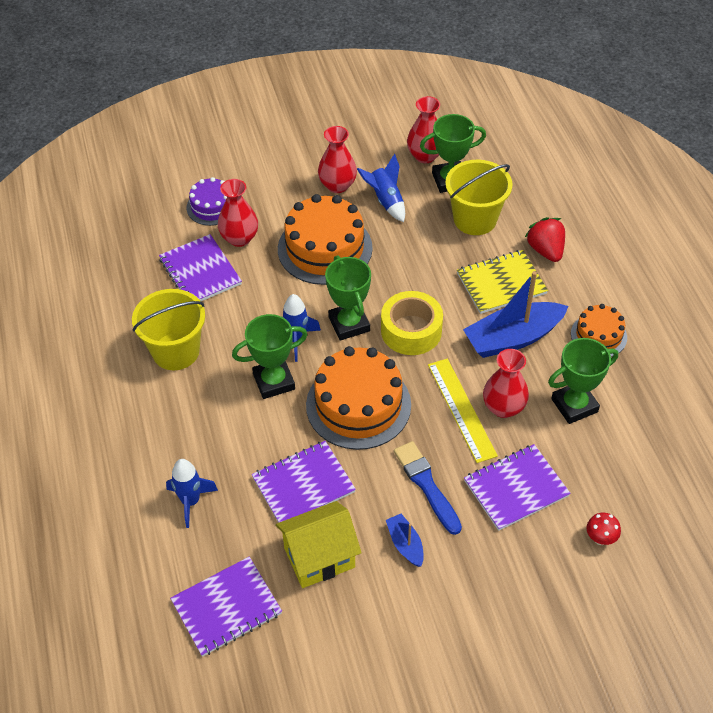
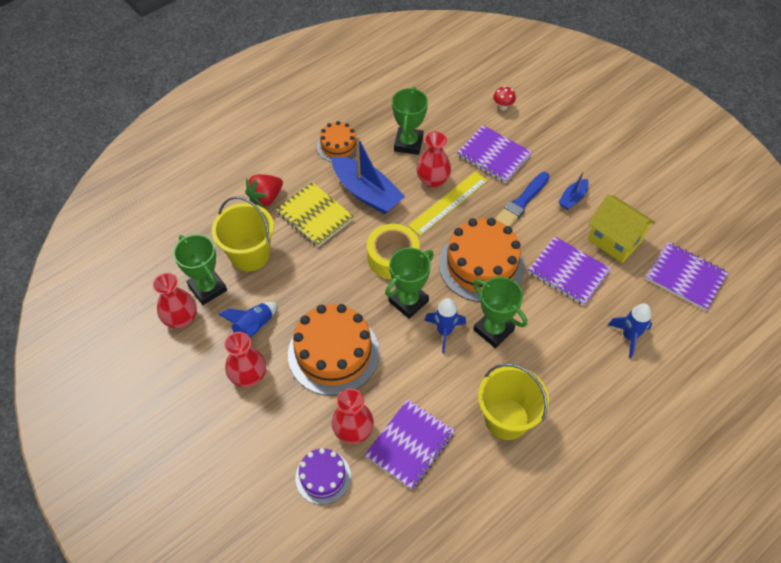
camera: 115 degrees left, 5 degrees up
green trophy [548,338,618,424] -> green trophy turned 60 degrees clockwise [392,87,428,155]

